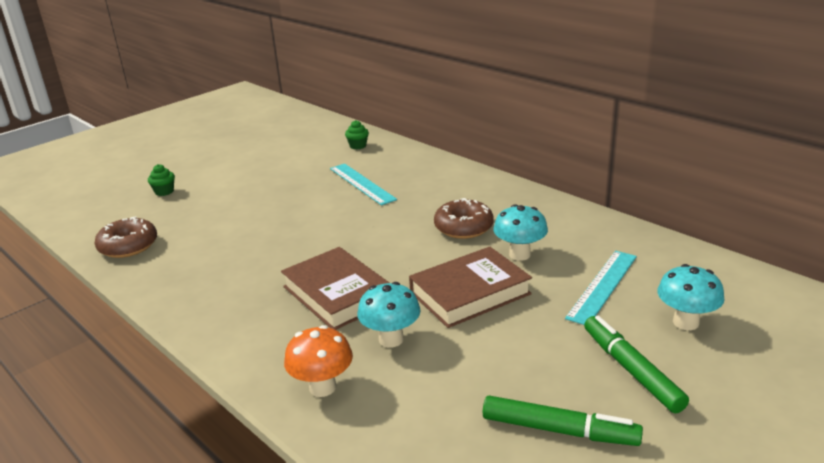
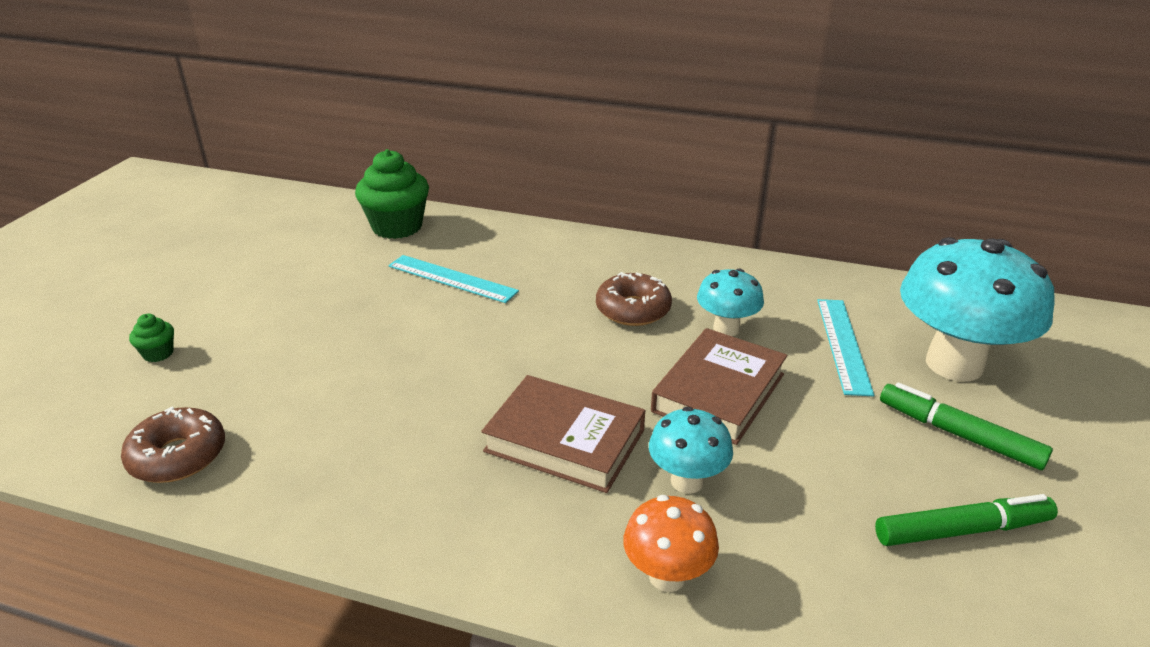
camera: 30 degrees left, 5 degrees up
green cupcake [345,120,369,150] -> green cupcake [355,149,429,239], size x2.18
turquoise mushroom [657,264,725,330] -> turquoise mushroom [900,237,1054,381], size x1.96

